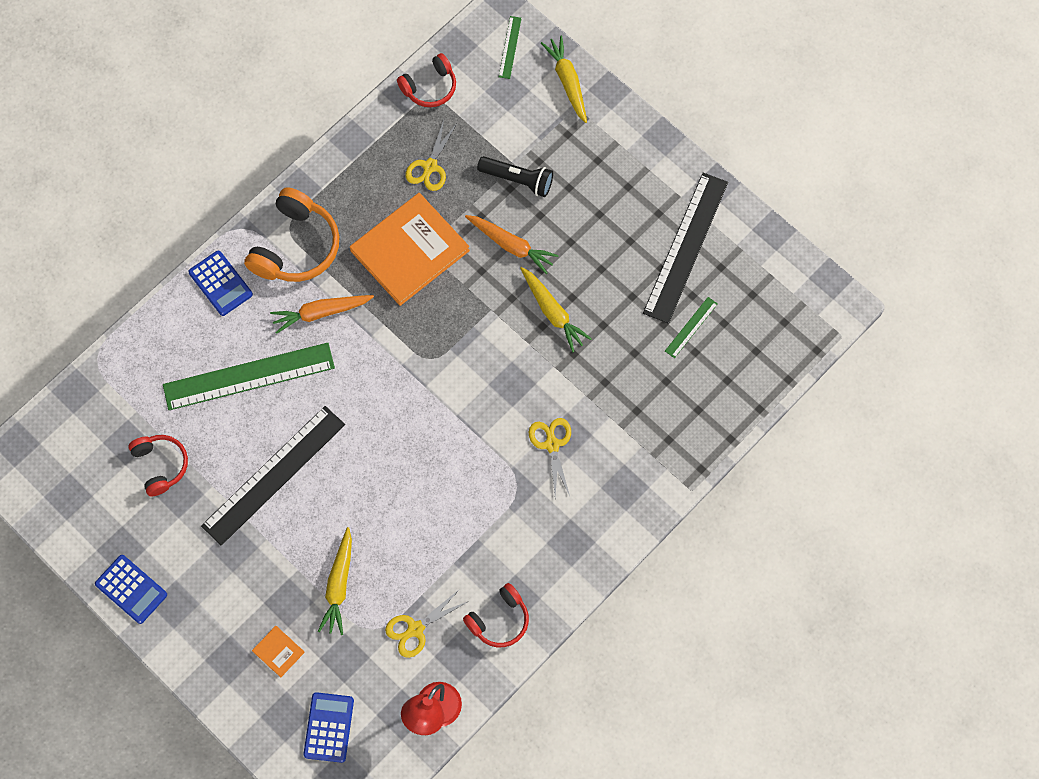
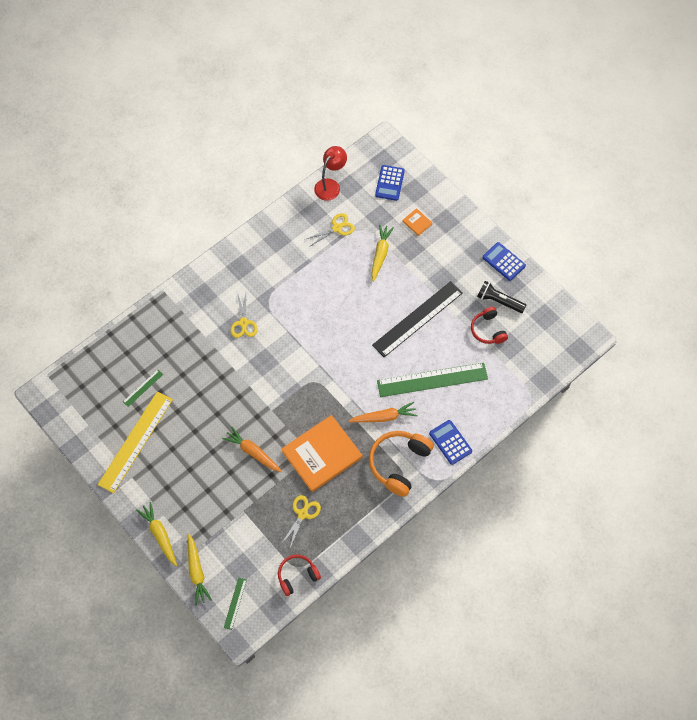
camera: 175 degrees left, 5 degrees down
red headphones [463,583,529,647] -> none
black flashlight [477,156,553,197] -> black flashlight moved to [477,281,527,313]
yellow carrot [520,267,592,352] -> yellow carrot moved to [136,502,177,566]
black ruler [643,173,728,324] -> yellow ruler [98,392,173,493]

